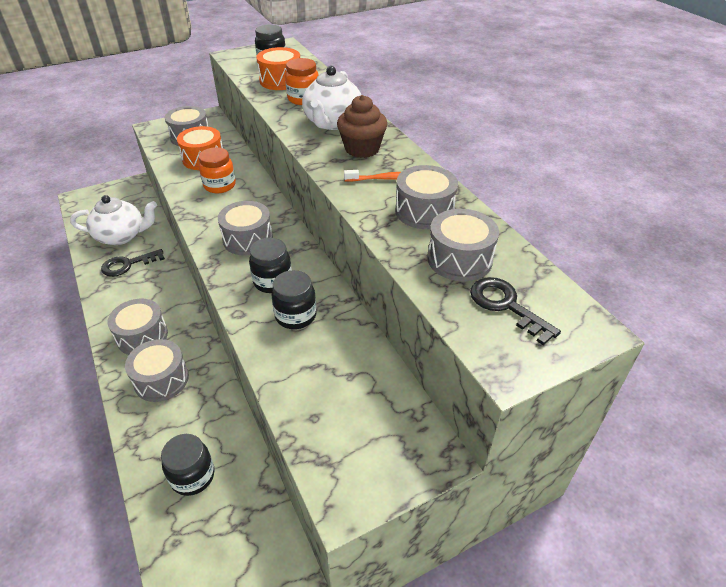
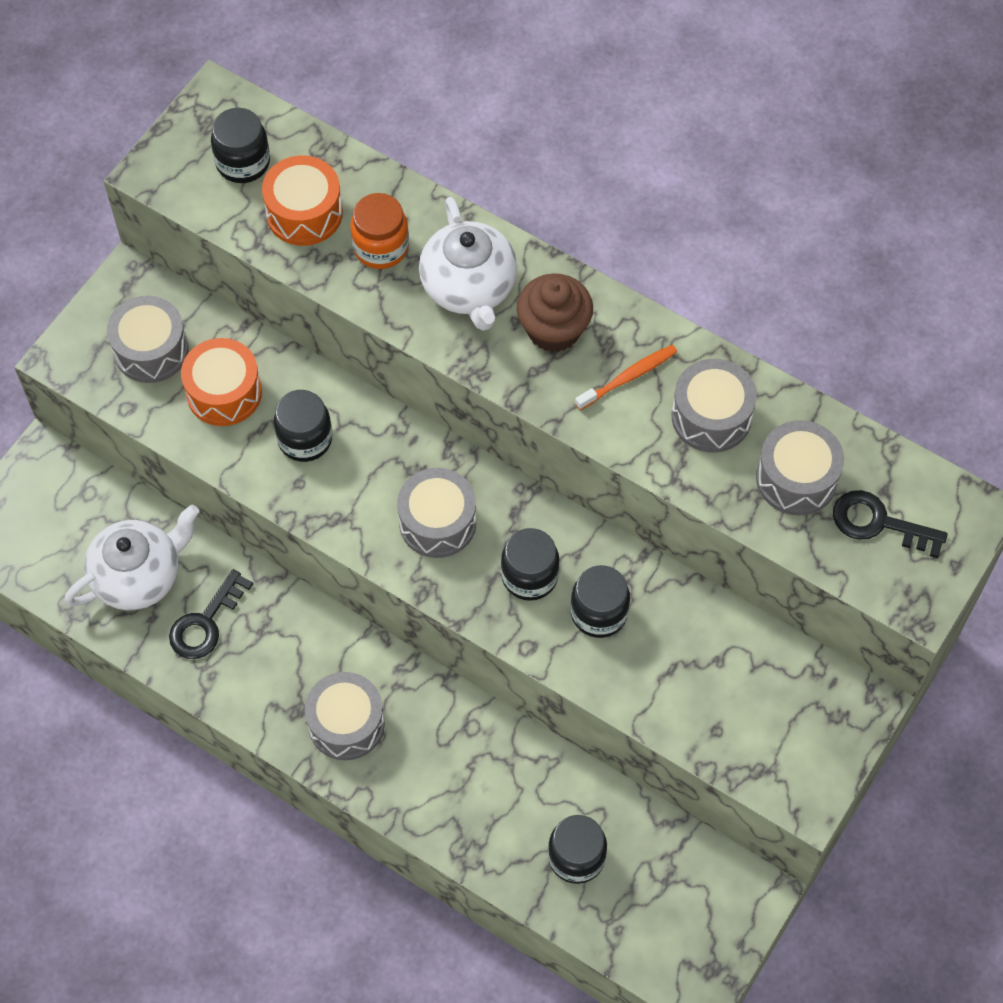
camera: 30 degrees left, 20 degrees up
grey drum [125,339,189,402] -> none
orange jar [199,147,236,193] -> black jar [274,390,332,462]

